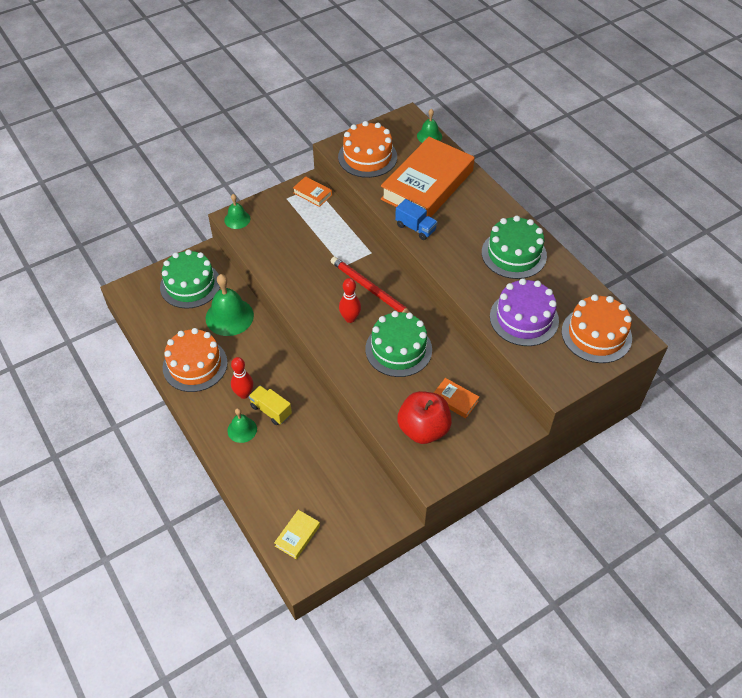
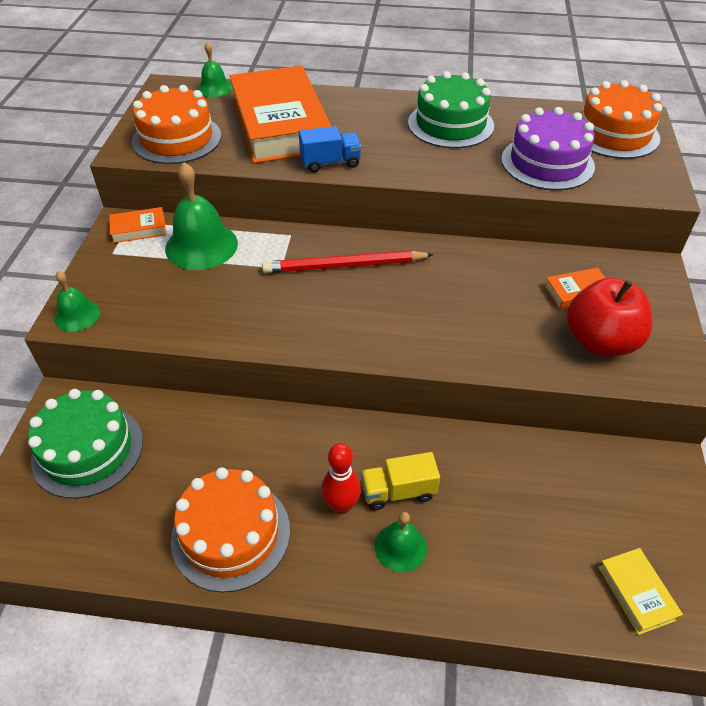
camera: 50 degrees left, 5 degrees down
green bell [206,274,254,336] -> green bell moved to [165,162,238,270]
red bowling pin [339,278,361,323] -> none
green cake [365,311,432,377] -> none

